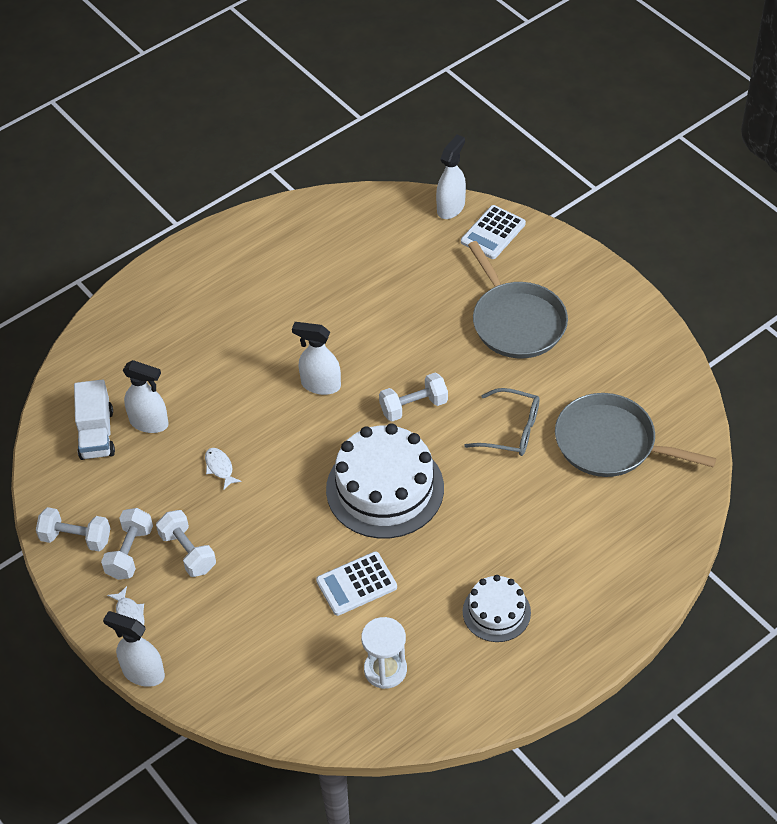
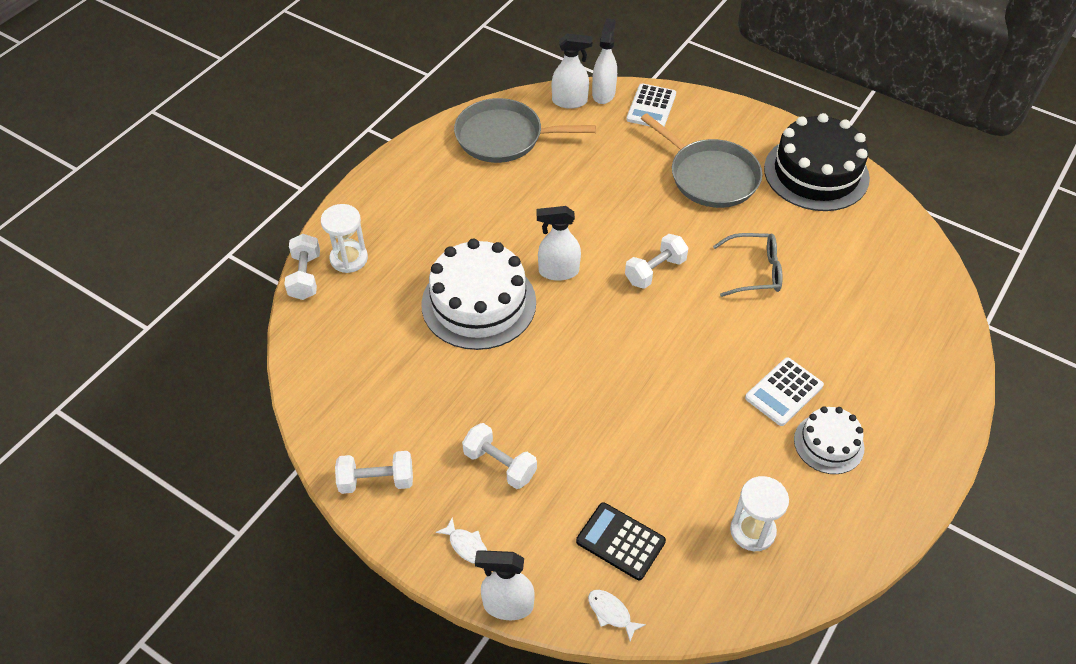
camera: 20 degrees left, 0 degrees up
white truck [74,379,115,460] -> none
white dumbbell [101,508,153,580] -> white dumbbell moved to [284,234,320,300]
white spray bottle [123,360,169,433] -> white spray bottle moved to [552,34,592,109]
white fish [205,448,242,490] -> white fish moved to [588,590,646,642]
white calculator [316,551,397,616] -> white calculator moved to [745,357,824,426]
white cake [326,423,444,539] -> white cake moved to [421,239,536,350]
grey pan [555,393,717,477] -> grey pan moved to [454,98,596,163]
none -> white hourglass [321,204,368,273]
none -> black calculator [576,502,666,580]
none -> black cake [764,113,870,211]

